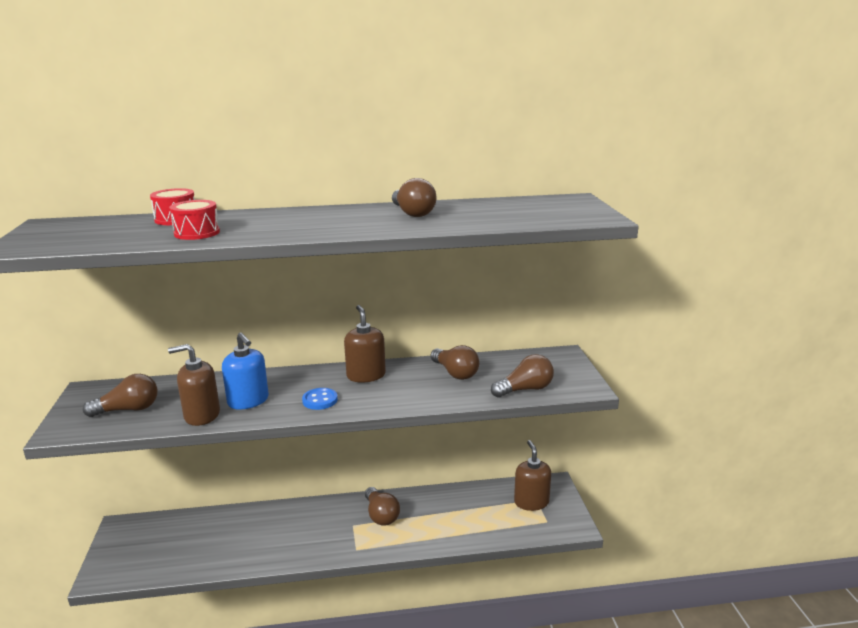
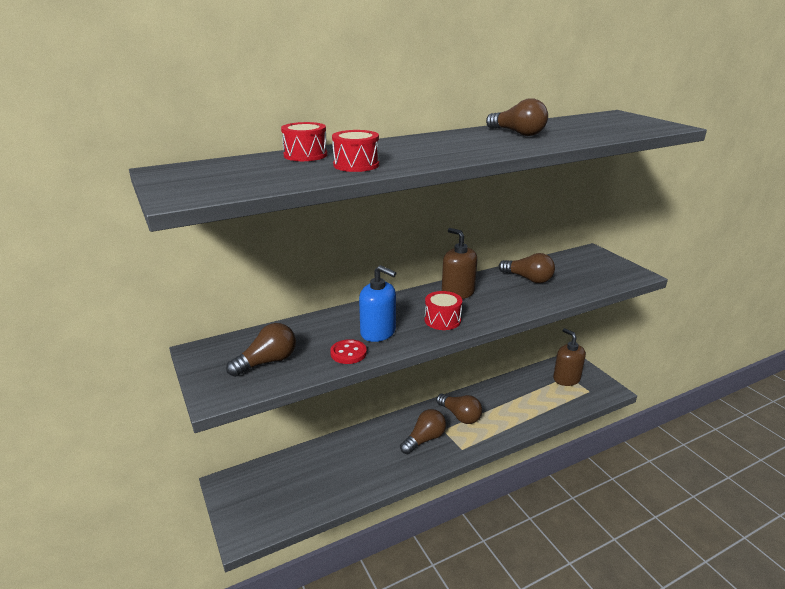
camera: 20 degrees left, 5 degrees up
brown soap dispenser [168,344,220,426] -> red button [330,339,367,364]
blue button [302,388,338,410] -> red drum [425,291,462,330]
brown light bulb [491,354,554,398] -> brown light bulb moved to [400,409,446,454]

